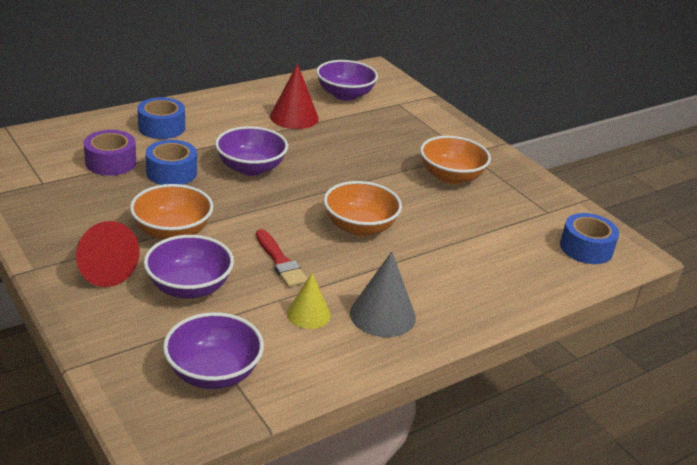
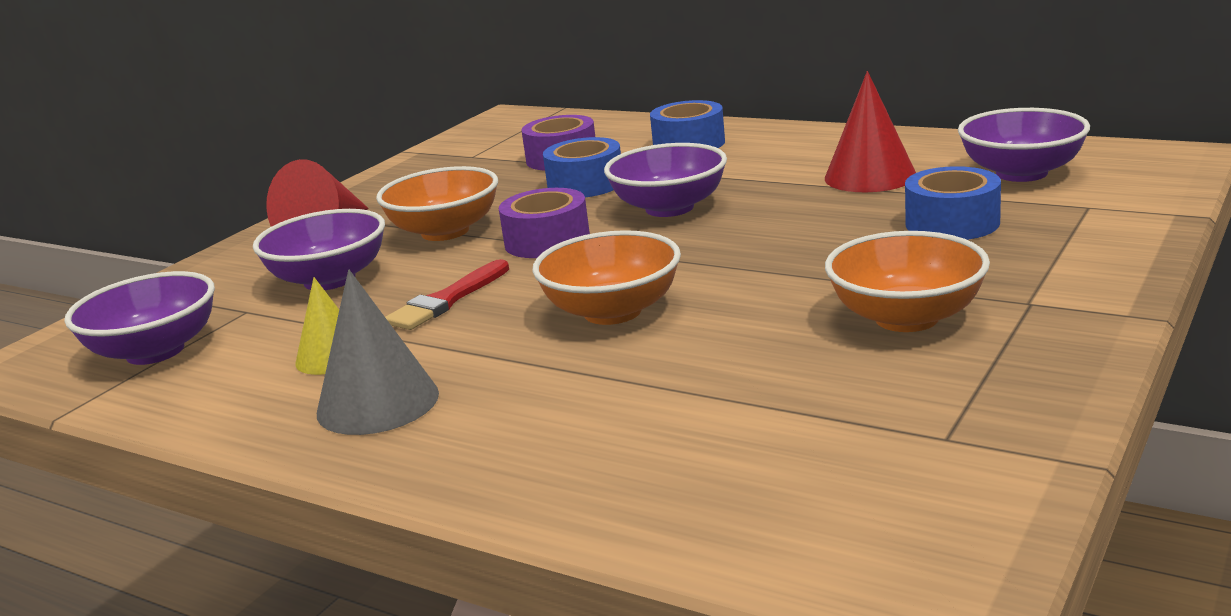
camera: 70 degrees right, 10 degrees down
blue tape [560,213,619,264] -> blue tape moved to [905,166,1001,240]
none -> purple tape [499,188,590,258]

